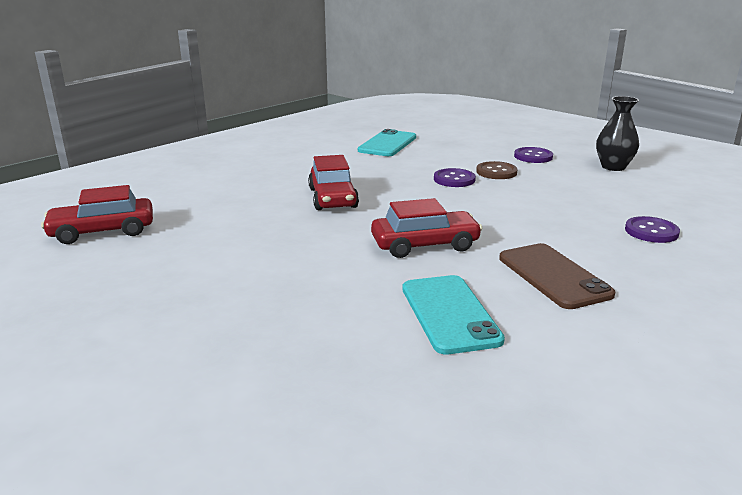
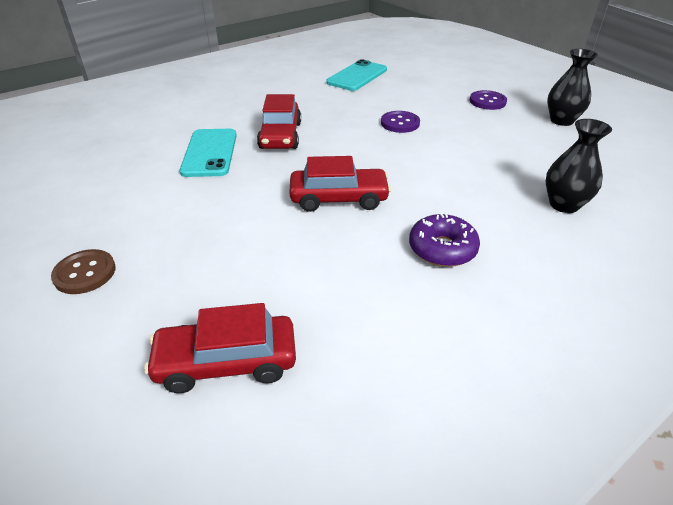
camera: 10 degrees right, 15 degrees up
red car [41,185,153,244] -> red car moved to [144,303,296,393]
turquoise phone [403,275,505,355] -> turquoise phone moved to [180,129,237,177]
brown button [476,161,518,179] -> brown button moved to [51,249,116,294]
brown phone [499,243,615,309] -> purple donut [409,213,480,267]
purple button [625,216,680,243] -> black vase [546,119,612,213]

